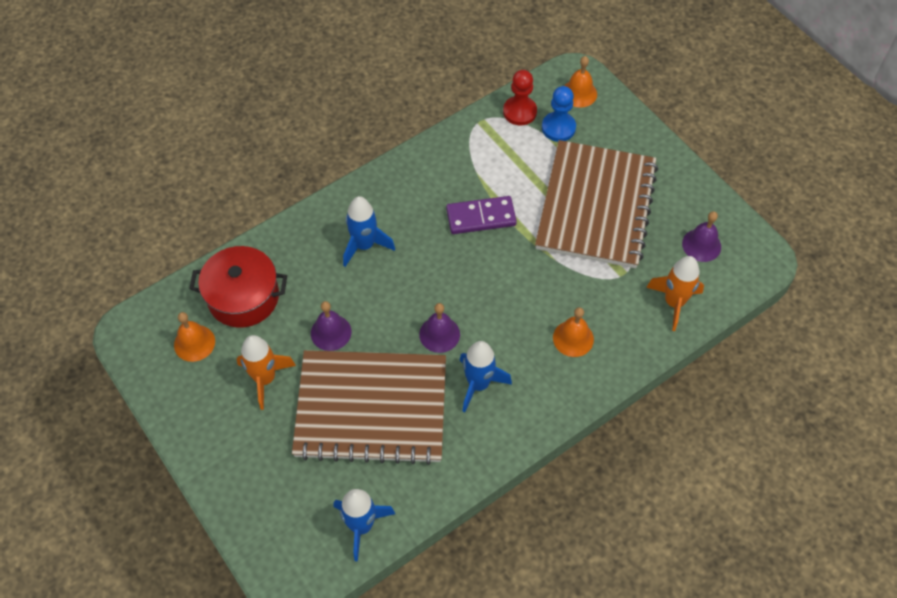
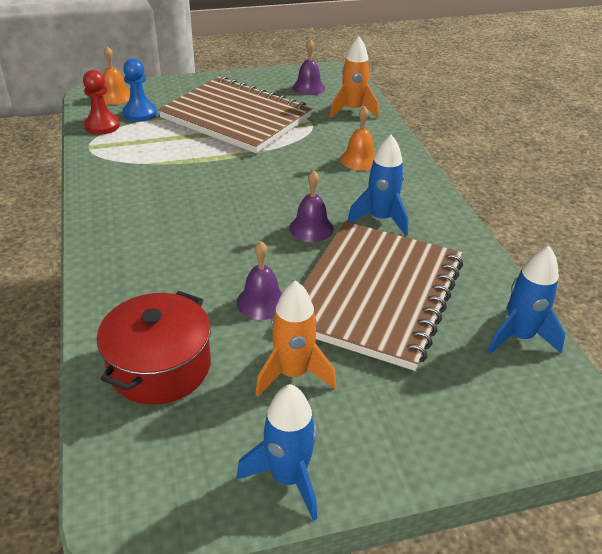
camera: 70 degrees left, 20 degrees down
orange bell [174,312,215,362] -> none
blue rocket [343,196,395,267] -> blue rocket moved to [236,384,317,521]
purple domino [446,196,517,234] -> none

